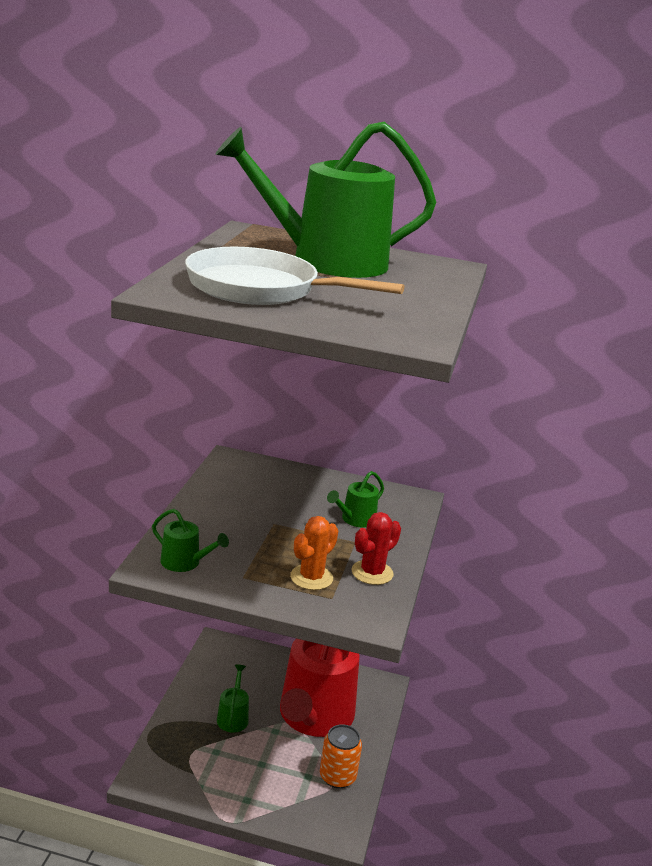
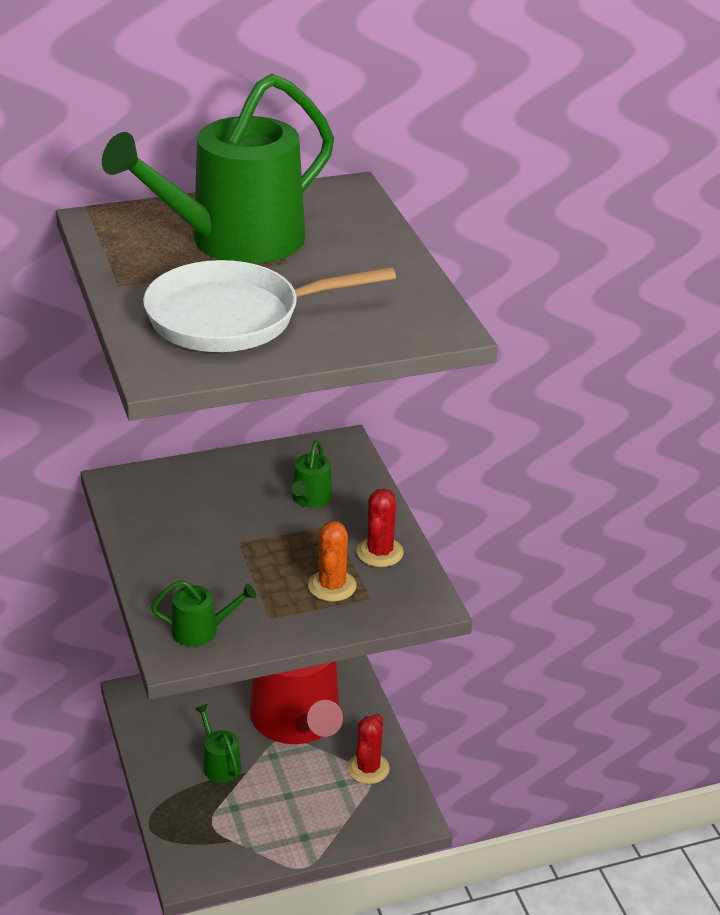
camera: 30 degrees left, 10 degrees up
orange can [320,724,362,789] -> red cactus [347,714,390,784]

